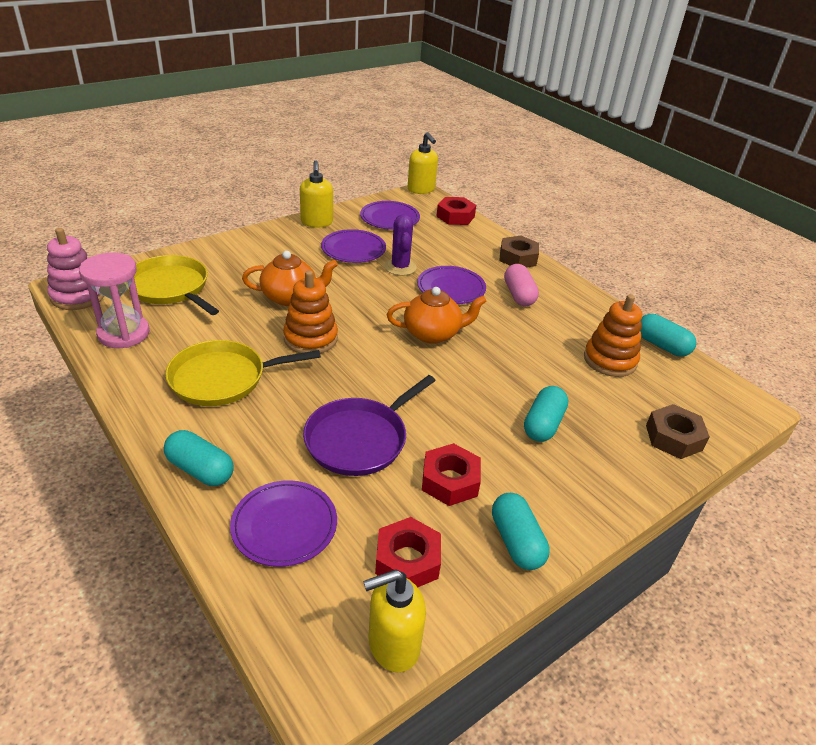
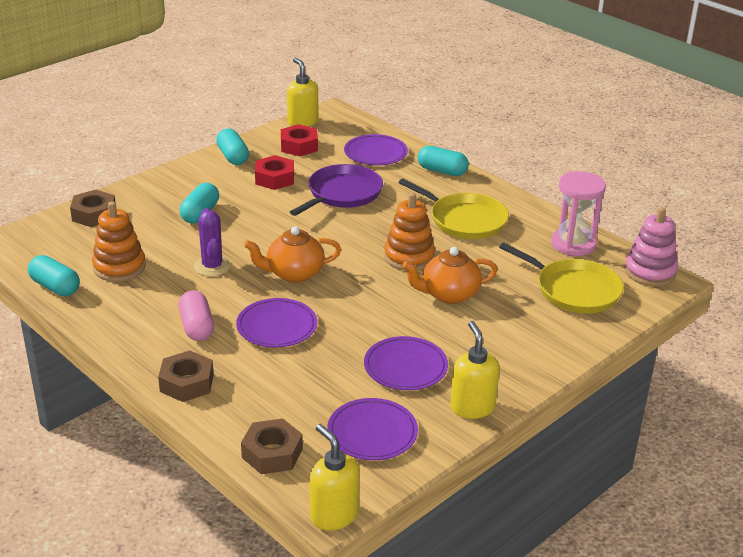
camera: 175 degrees right, 5 degrees down
yellow pan [165,340,321,406] -> yellow pan turned 60 degrees clockwise [399,179,509,239]
yellow soap dispenser [363,569,426,673] -> yellow soap dispenser turned 90 degrees counterclockwise [287,58,318,127]
purple cactus [384,214,417,276] -> purple cactus moved to [194,208,231,277]
red nut [436,197,476,225] -> brown nut [241,419,303,474]

